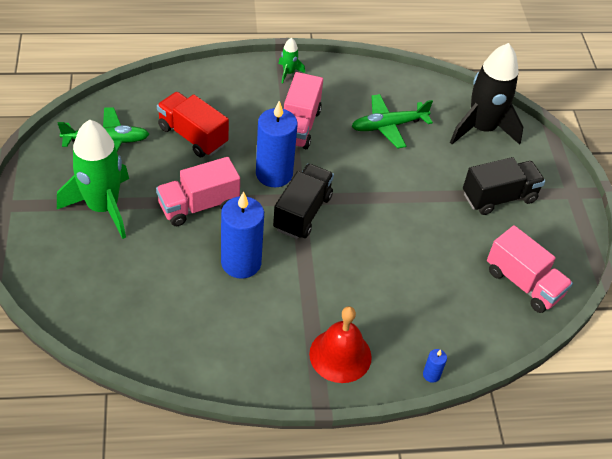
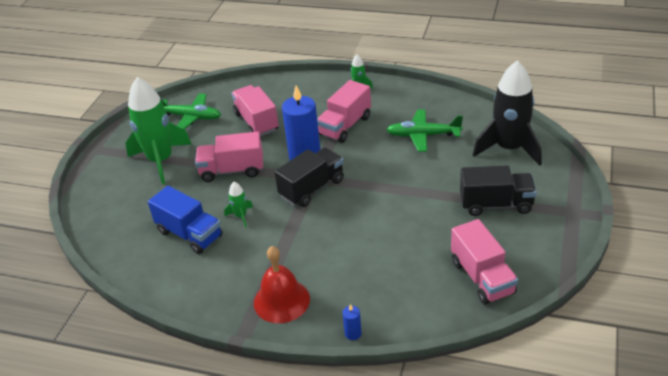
camera: 30 degrees right, 10 degrees down
red truck [157,92,229,157] -> pink truck [231,85,279,137]
blue candle [221,191,264,279] -> green rocket [224,182,253,228]
none -> blue truck [148,186,223,254]

